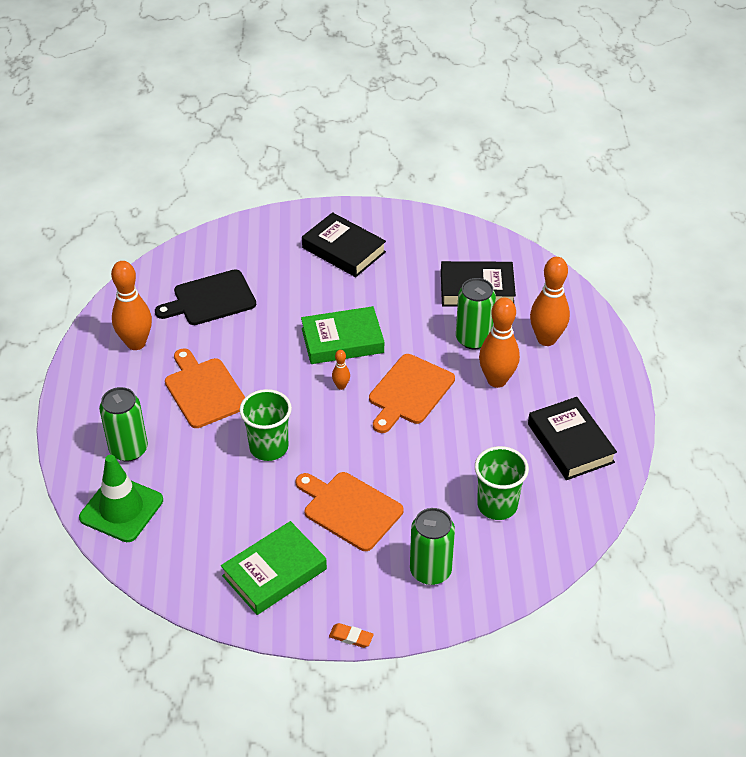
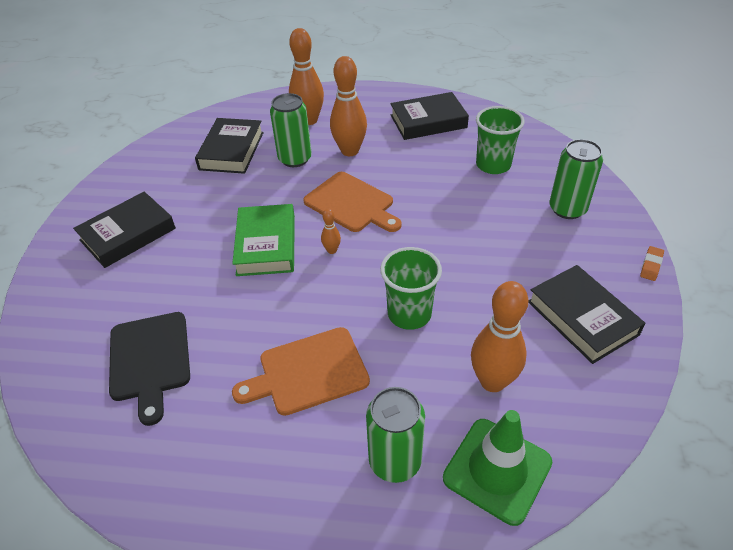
camera: 80 degrees left, 0 degrees up
orange bowling pin [111,261,152,350] -> orange bowling pin moved to [471,281,528,392]
green book [221,521,327,615] -> black book [528,265,646,364]
orange cutting board [296,472,404,551] -> none

